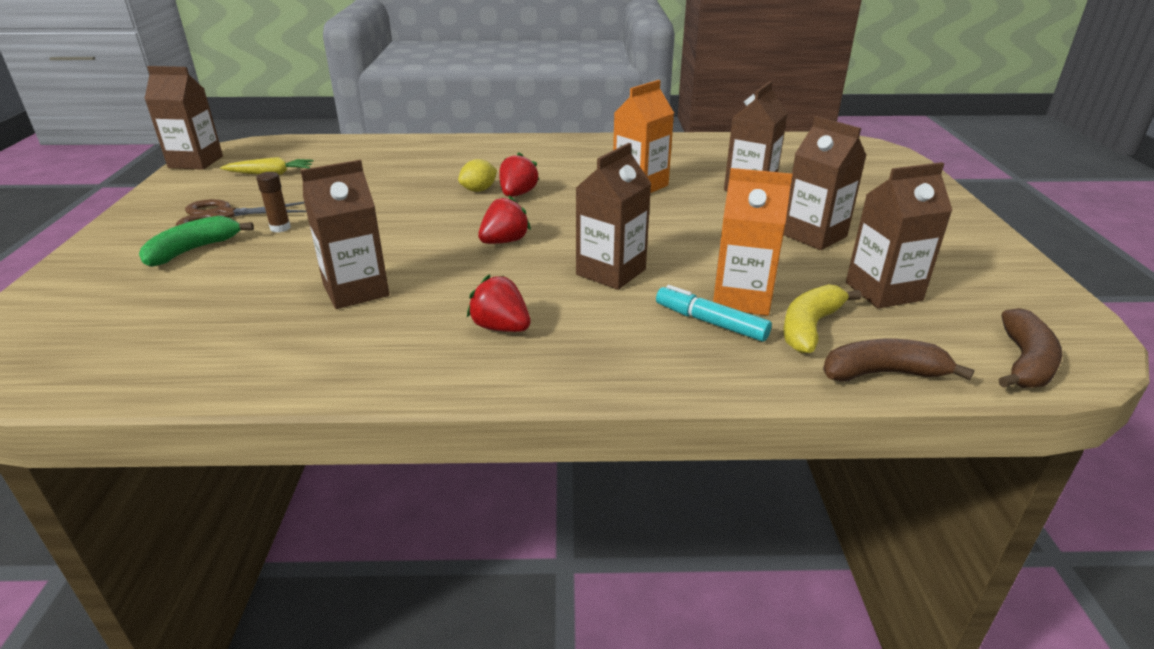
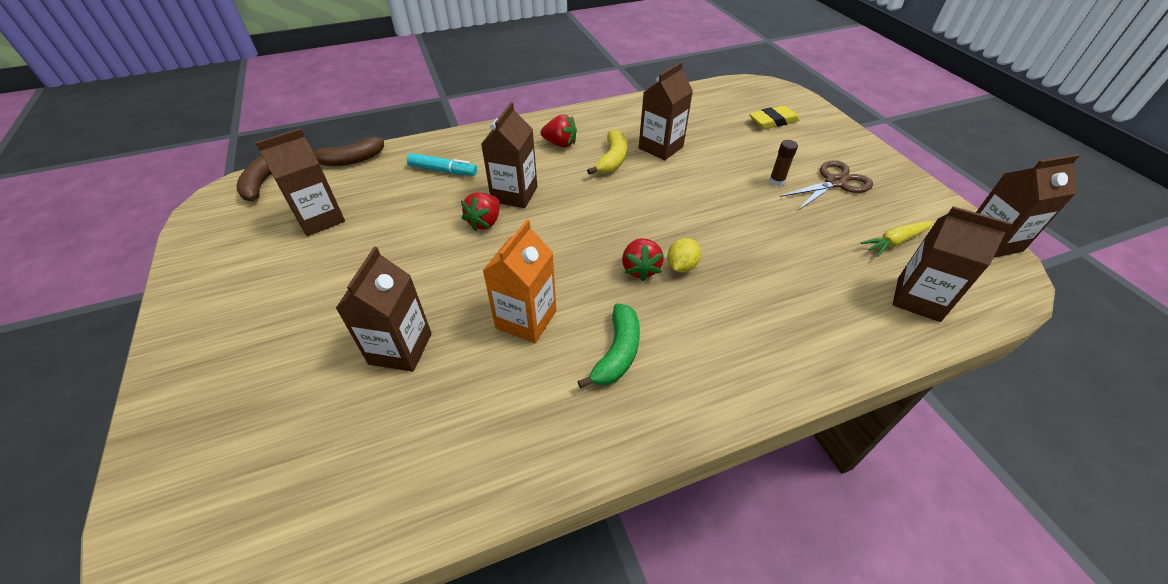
camera: 160 degrees right, 15 degrees up
green banana [139,216,254,267] -> green banana moved to [577,303,640,388]
red strawberry [478,196,531,244] -> red strawberry moved to [461,192,500,231]
orange carton [713,168,792,316] -> none
brown carton [783,116,867,250] -> brown carton moved to [893,206,1012,322]
yellow banana [783,284,862,353] -> yellow banana moved to [587,129,627,175]
none -> yellow eraser [749,106,799,129]

